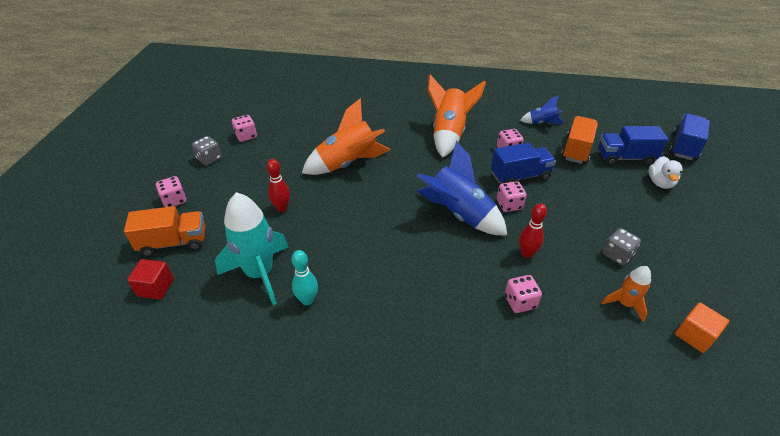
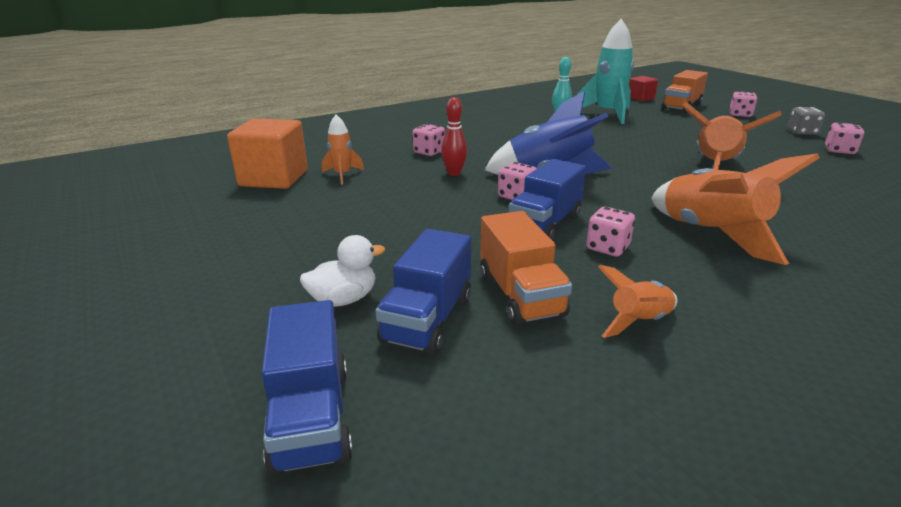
camera: 140 degrees right, 15 degrees down
red bowling pin [267,159,290,212] -> none
blue rocket [520,95,564,124] -> orange rocket [598,265,678,338]
blue truck [598,126,668,166] -> blue truck turned 150 degrees clockwise [376,229,471,355]
grey dice [603,228,641,265] -> none
white duck [649,156,683,189] -> white duck turned 90 degrees clockwise [300,235,385,307]
orange cube [675,303,729,353] -> orange cube [227,118,308,189], size x1.81

